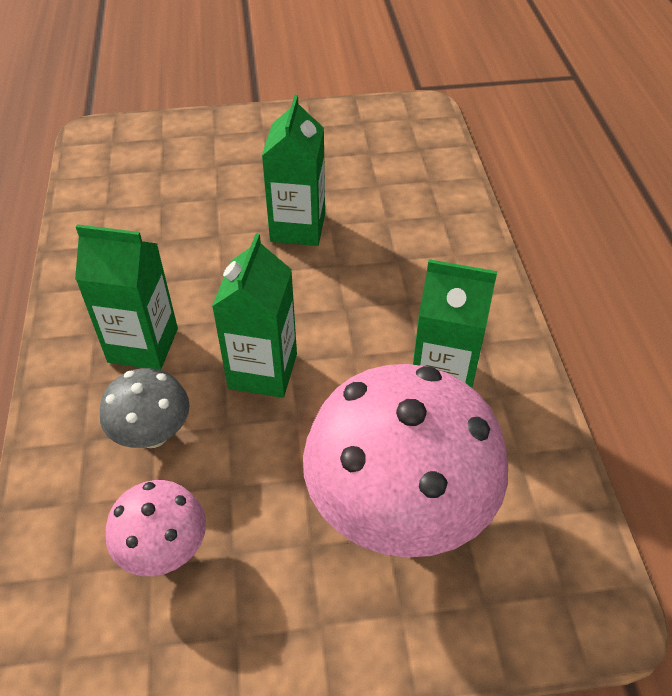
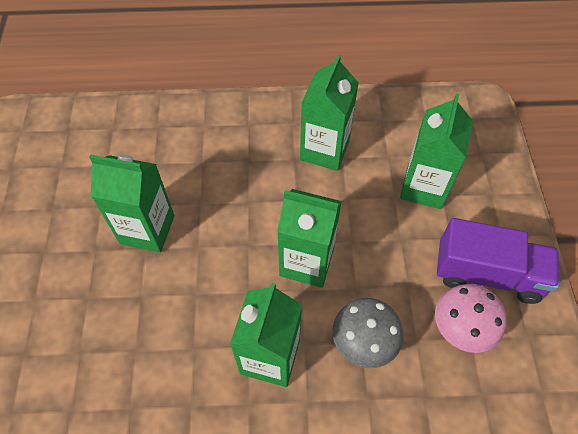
camera: 85 degrees left, 10 degrees up
pink mushroom [303,364,508,558] -> green carton [400,94,473,209]
none -> purple truck [437,218,559,304]

